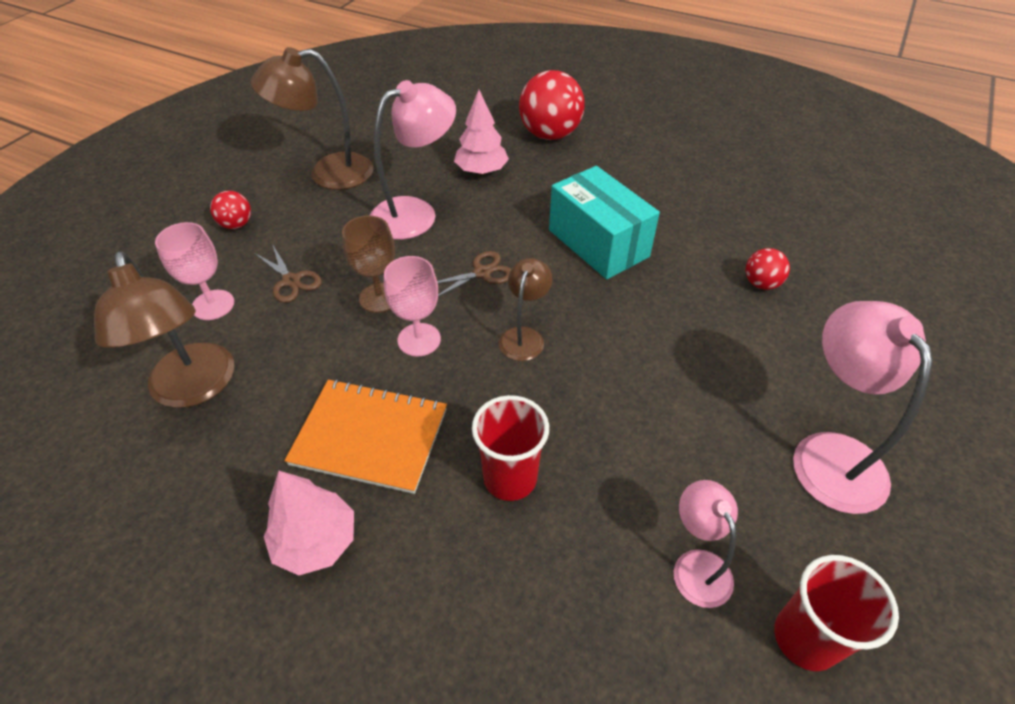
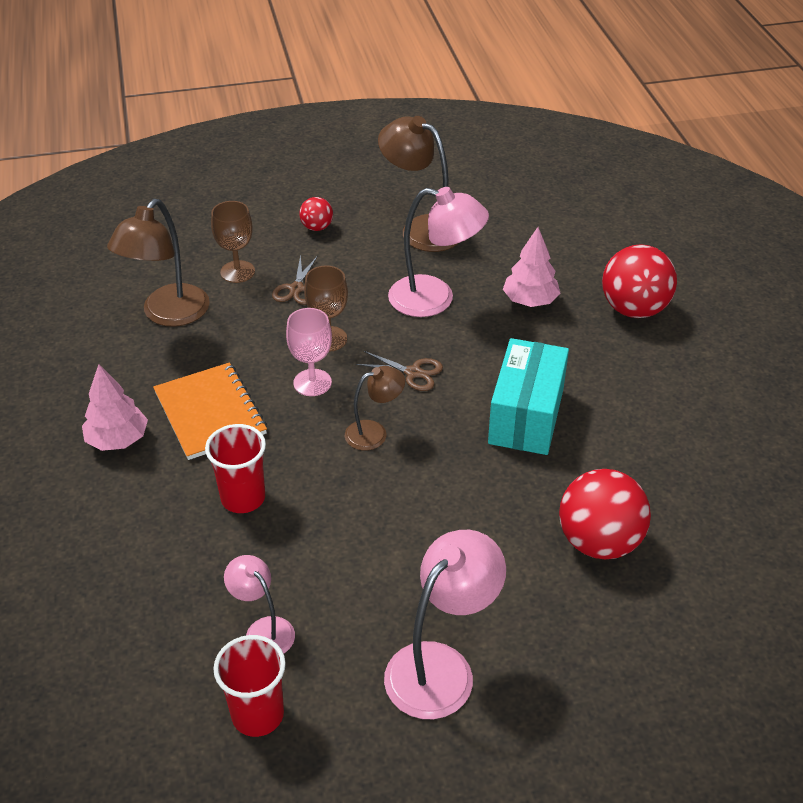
camera: 50 degrees right, 5 degrees down
pink goblet [155,222,234,320] -> brown goblet [211,201,255,283]
pink lamp [674,480,738,608] -> pink lamp turned 75 degrees counterclockwise [224,555,295,654]
red ball [745,248,790,290] -> red ball [559,469,651,559], size x1.98

